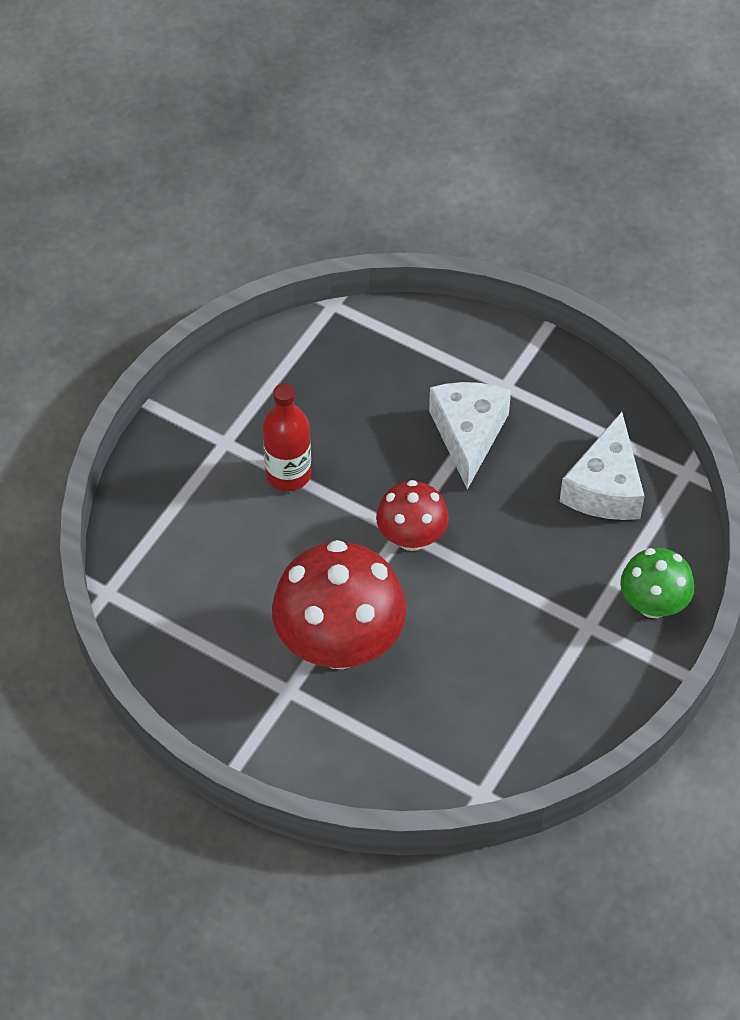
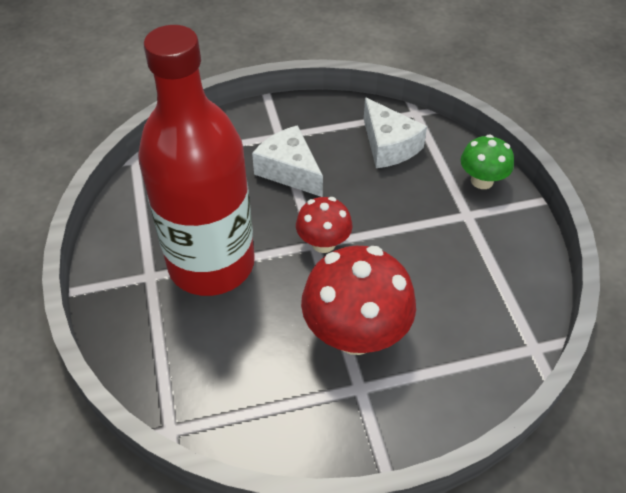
camera: 45 degrees left, 5 degrees down
red bottle [262,383,311,491] -> red bottle [138,25,255,296], size x2.37

